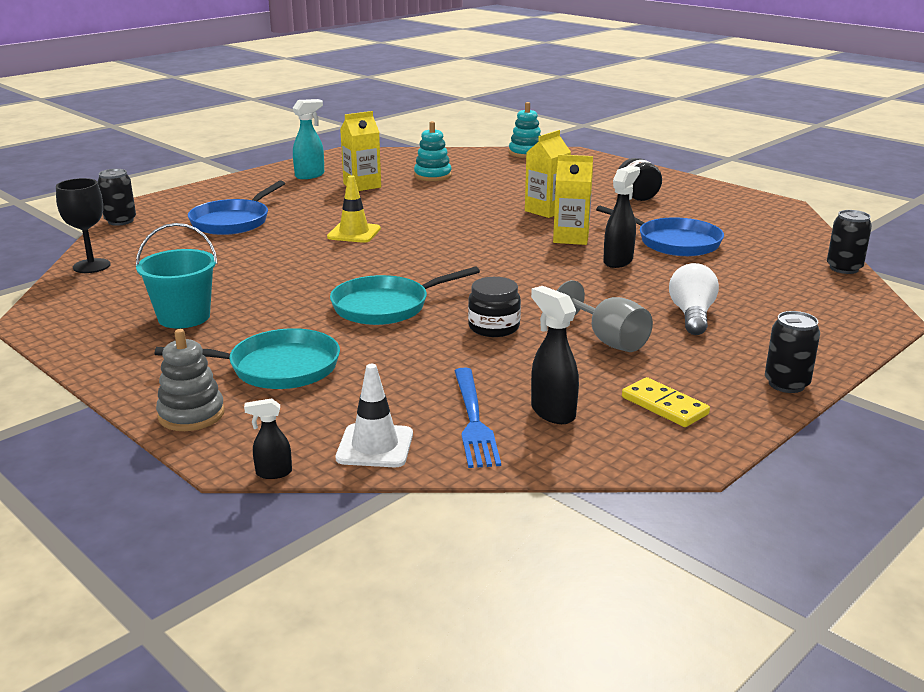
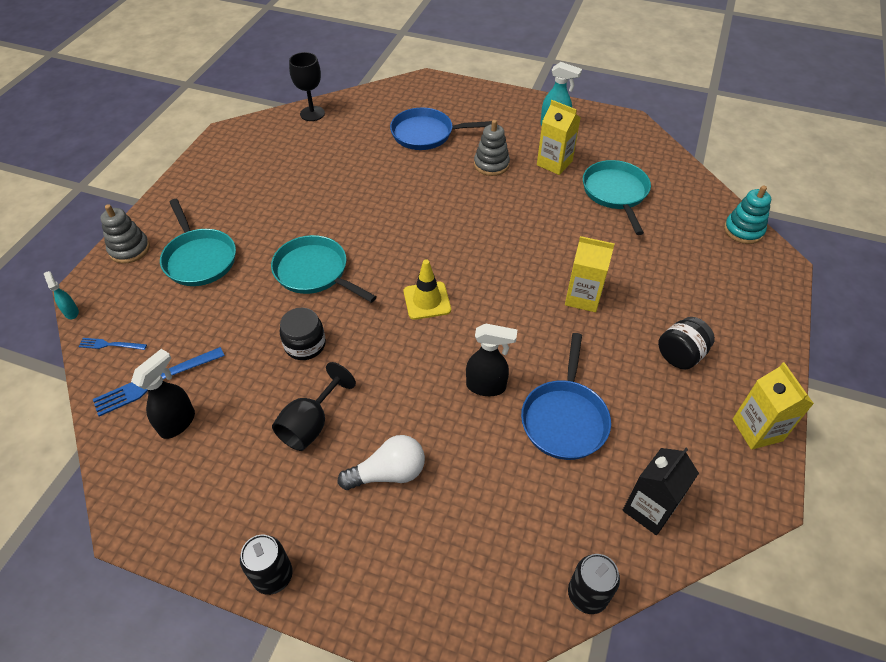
camera: 65 degrees right, 25 degrees up
black can [97,169,136,226] -> none
turquoise bucket [136,223,218,328] -> none
black spray bottle [244,398,292,479] -> turquoise spray bottle [44,271,79,319]
yellow traffic cone [327,175,381,243] -> yellow traffic cone moved to [404,259,451,320]
white traffic cone [336,364,413,467] -> blue fork [78,338,147,350]
turquoise stacking toy [414,121,452,181] -> turquoise pan [583,160,651,235]
yellow carton [553,154,593,245] -> yellow carton moved to [732,362,814,450]
grey goblet [557,280,653,352] -> black goblet [272,362,356,451]
yellow domino [622,377,710,427] -> none
none -> grey stacking toy [474,120,510,176]
none -> black carton [623,448,699,535]

